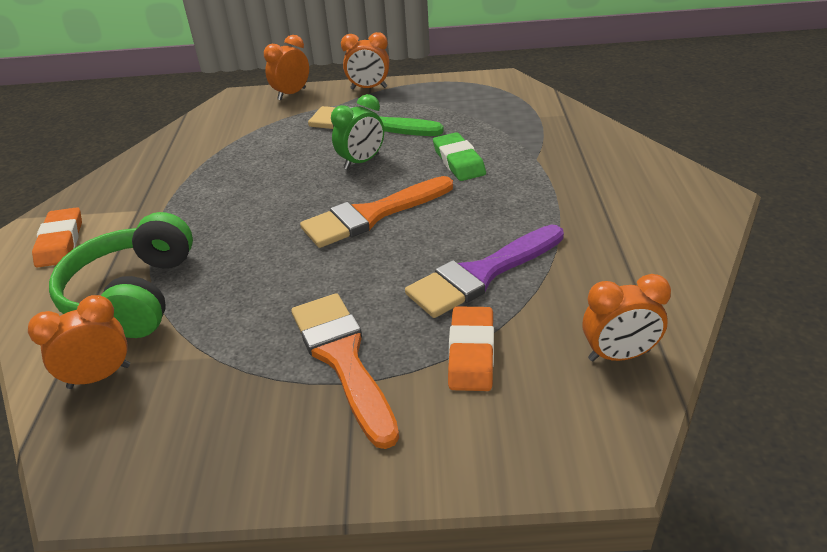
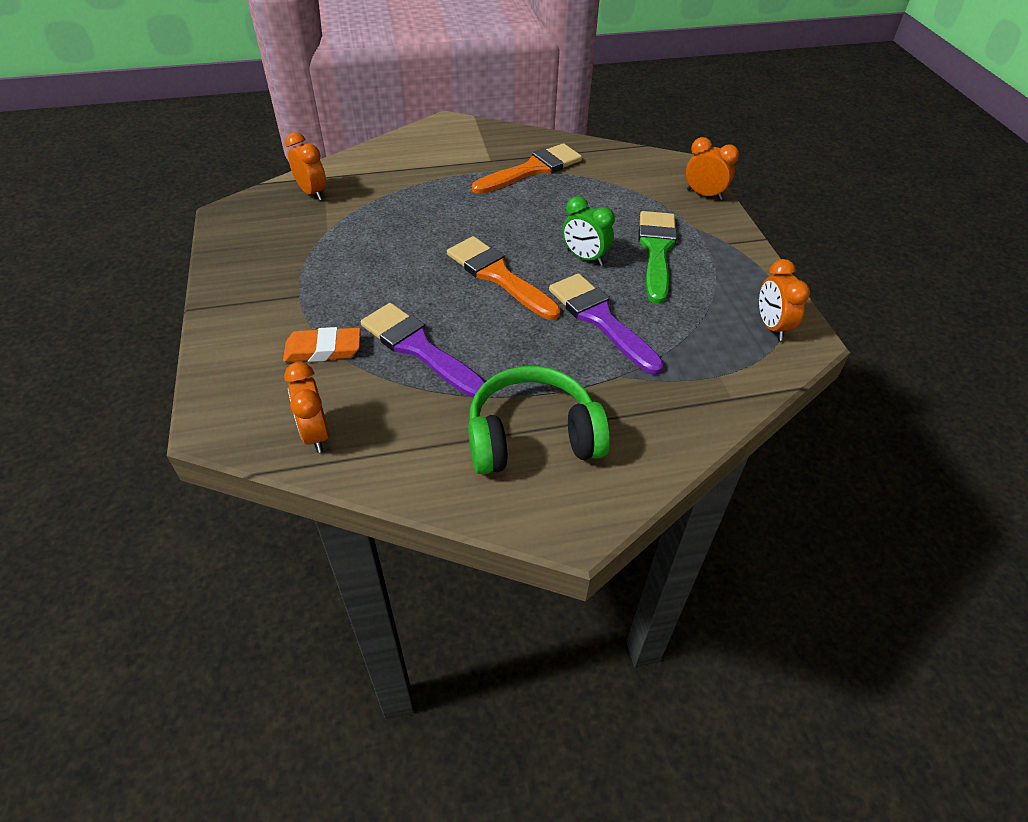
camera: 75 degrees right, 10 degrees up
orange eraser [32,207,82,268] -> none
green headphones [49,212,193,338] -> green headphones moved to [468,366,610,475]
orange brush [291,293,399,449] -> orange brush moved to [472,143,582,194]
orange clock [341,32,389,90] -> orange clock moved to [759,259,810,341]
green eraser [433,132,486,181] -> purple brush [549,273,664,375]

